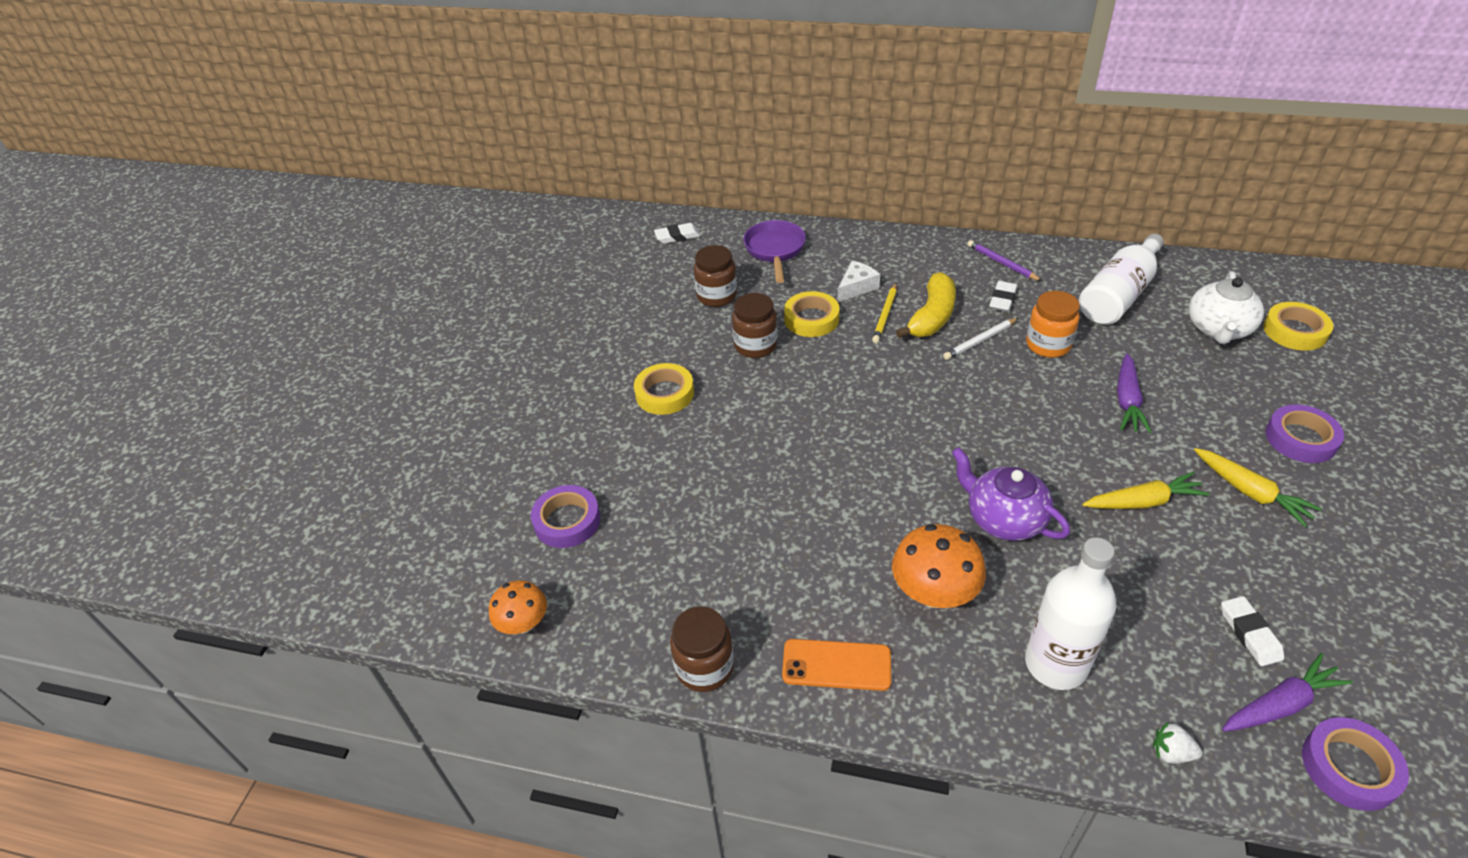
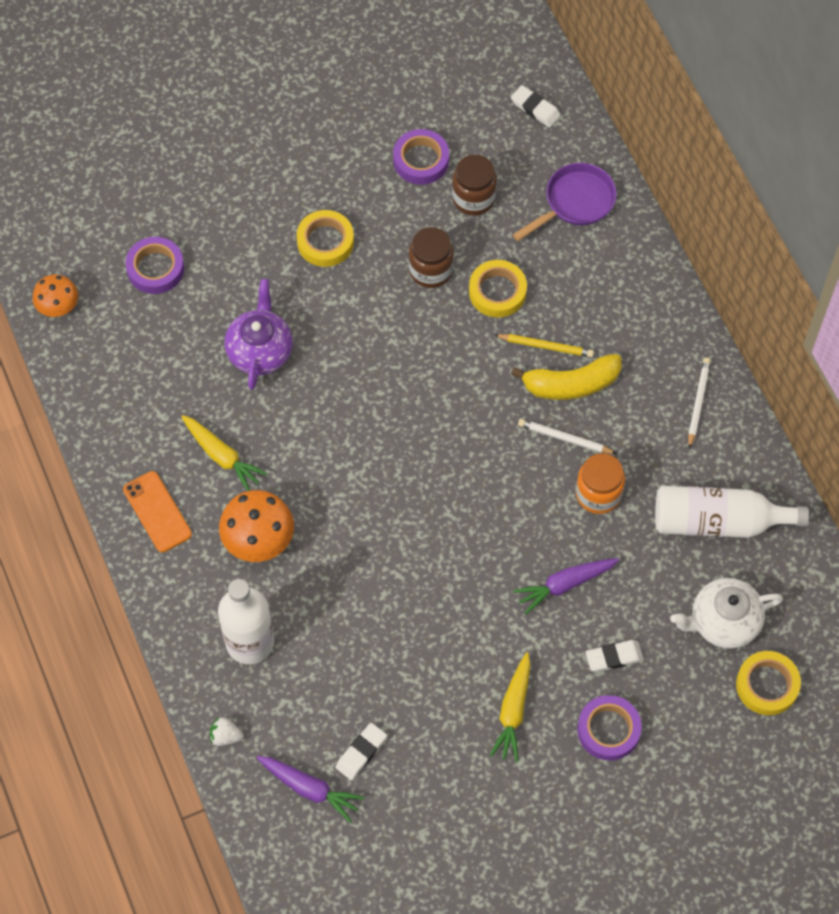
camera: 50 degrees right, 20 degrees up
brown jar [670,607,734,692] -> none
white cheese [837,261,880,302] -> none
yellow pencil [872,283,897,343] -> yellow pencil turned 150 degrees counterclockwise [495,334,594,357]
purple teapot [952,447,1070,541] -> purple teapot moved to [225,279,293,390]
purple pencil [968,240,1042,281] -> white pencil [688,358,711,449]
white eraser [989,281,1017,312] -> white eraser moved to [585,640,644,672]
yellow carrot [1083,472,1210,509] -> yellow carrot moved to [181,415,268,491]
white strawberry [1153,722,1202,763] -> white strawberry turned 60 degrees counterclockwise [210,717,243,746]
purple tape [1302,717,1409,811] -> purple tape moved to [393,129,449,185]

